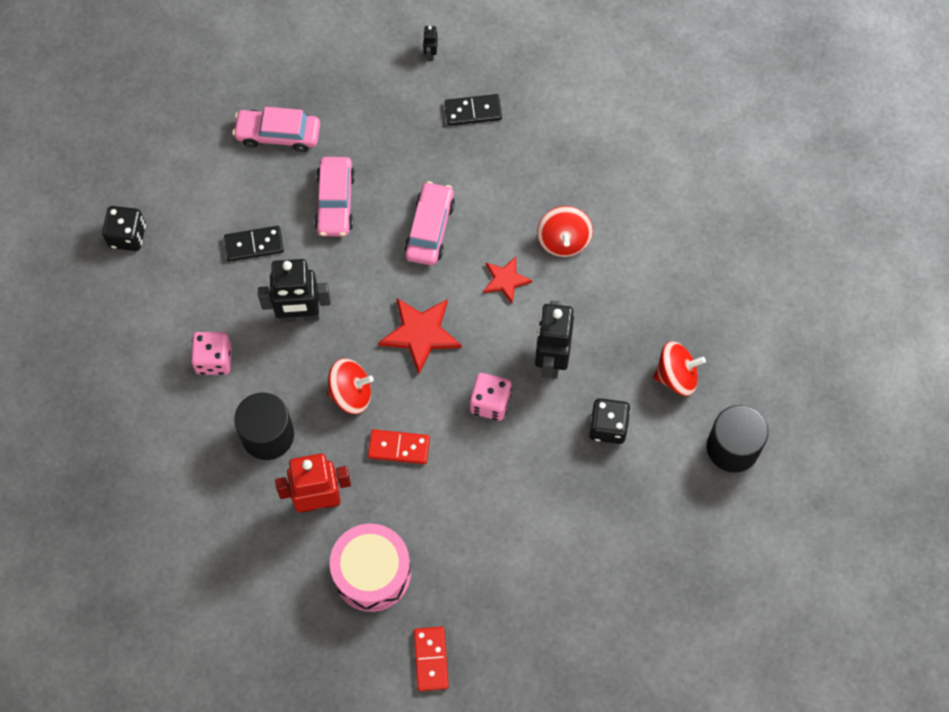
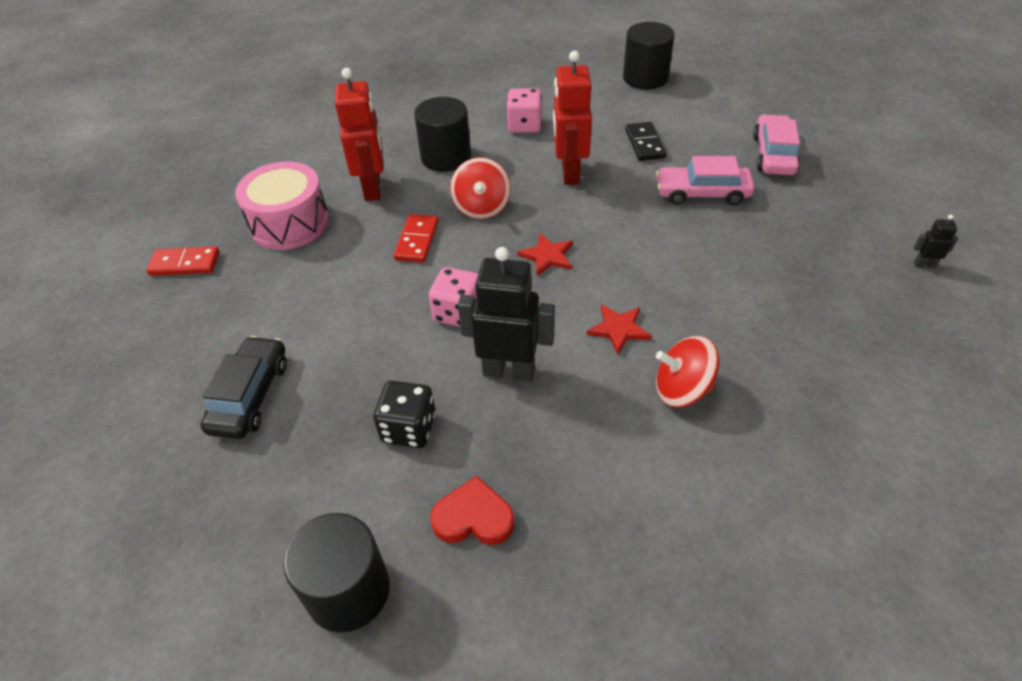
camera: 95 degrees right, 20 degrees down
black dice [102,206,146,251] -> black cylinder [623,22,675,90]
black robot [258,259,331,323] -> red robot [553,51,592,185]
red star [378,298,462,374] -> red star [517,233,573,276], size x0.62
pink car [404,181,455,265] -> none
black domino [444,94,502,126] -> none
red spinning top [653,341,706,396] -> red heart [430,476,514,545]
none -> black car [201,336,287,439]

